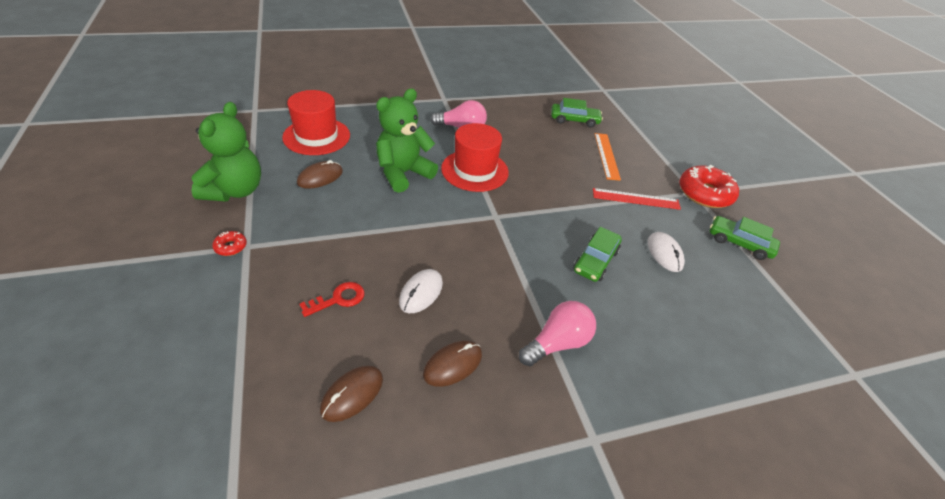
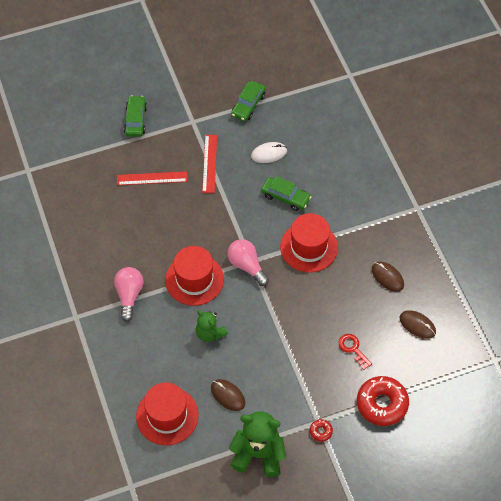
camera: 90 degrees left, 15 degrees up
green teddy bear [376,89,438,193] -> green teddy bear [196,310,228,342], size x0.61
white mouse [399,269,443,313] -> none
pink light bulb [519,301,596,366] -> pink light bulb moved to [227,239,269,286]
green car [551,98,603,128] -> green car moved to [124,95,147,137]
orange ruler [595,133,621,181] -> red ruler [117,171,187,185]
red donut [679,165,739,208] -> red donut moved to [357,376,409,426]
none -> red hat [280,213,338,272]

